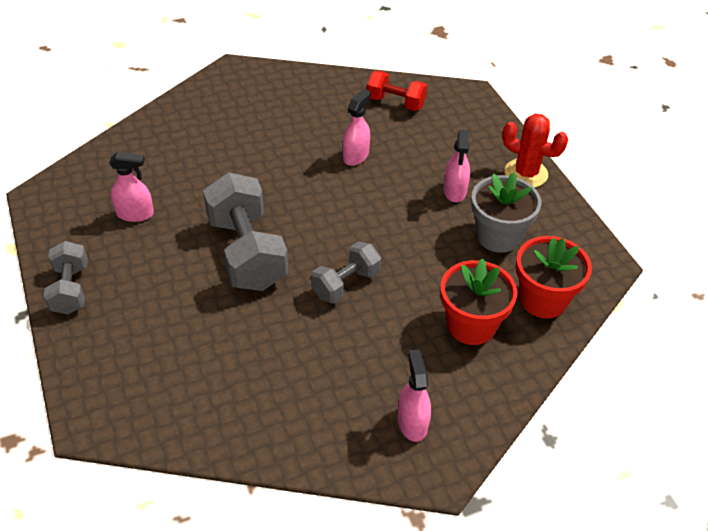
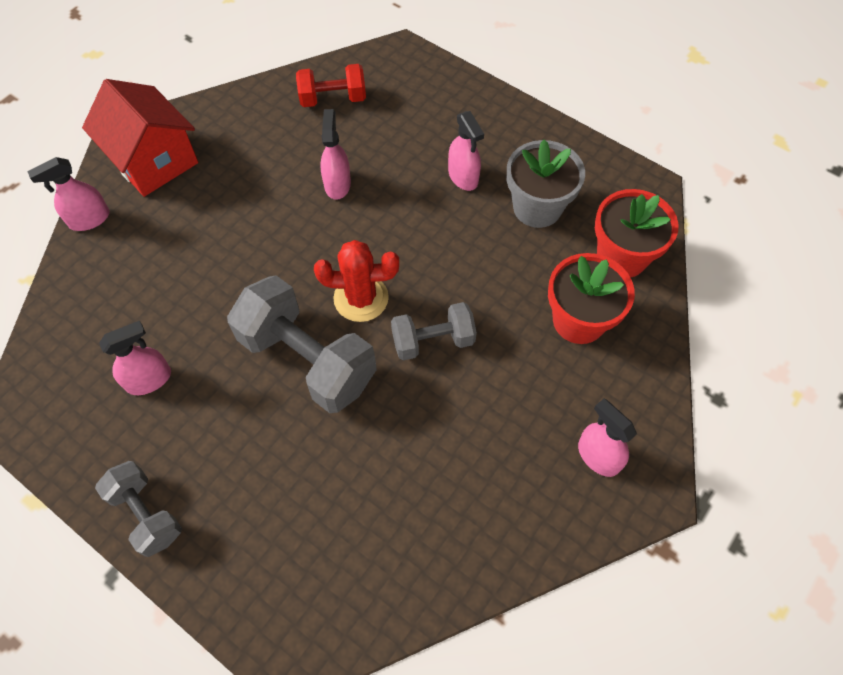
camera: 30 degrees left, 15 degrees up
grey dumbbell [311,241,381,304] -> grey dumbbell turned 60 degrees clockwise [391,302,477,361]
red cactus [502,114,568,188] -> red cactus moved to [314,240,399,322]
none -> pink spray bottle [27,157,110,231]
none -> red house [82,79,198,197]

